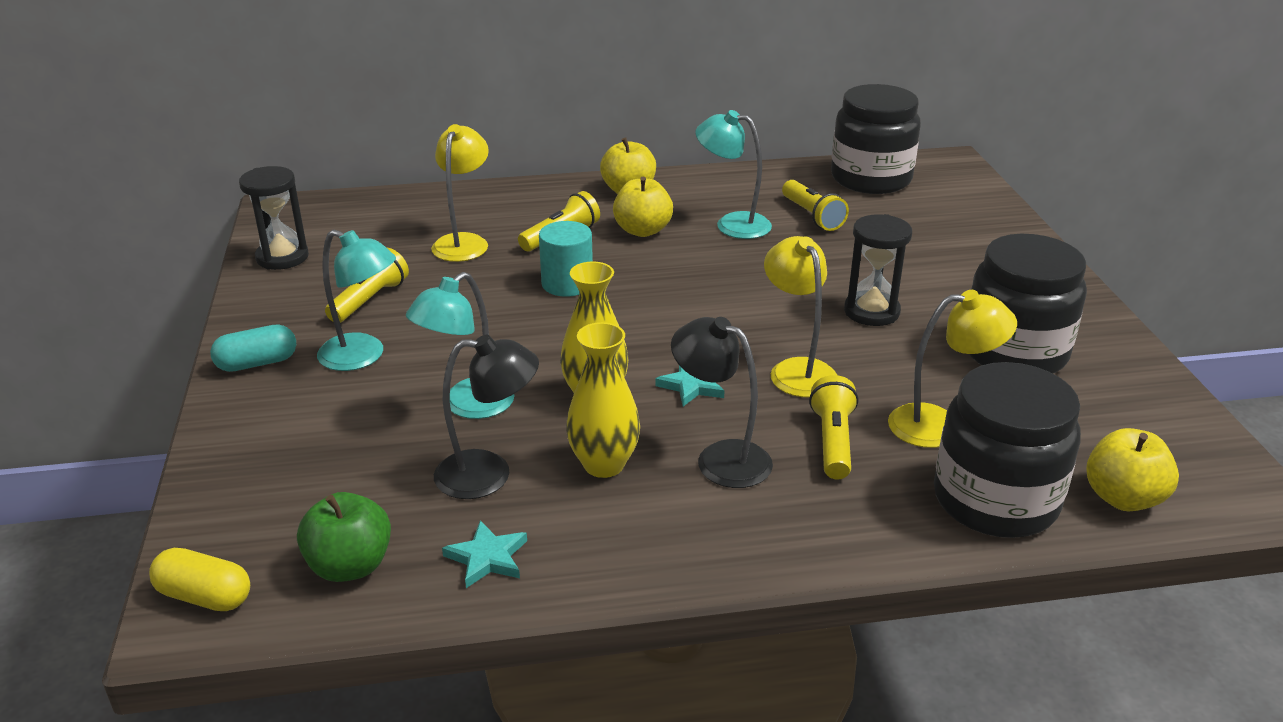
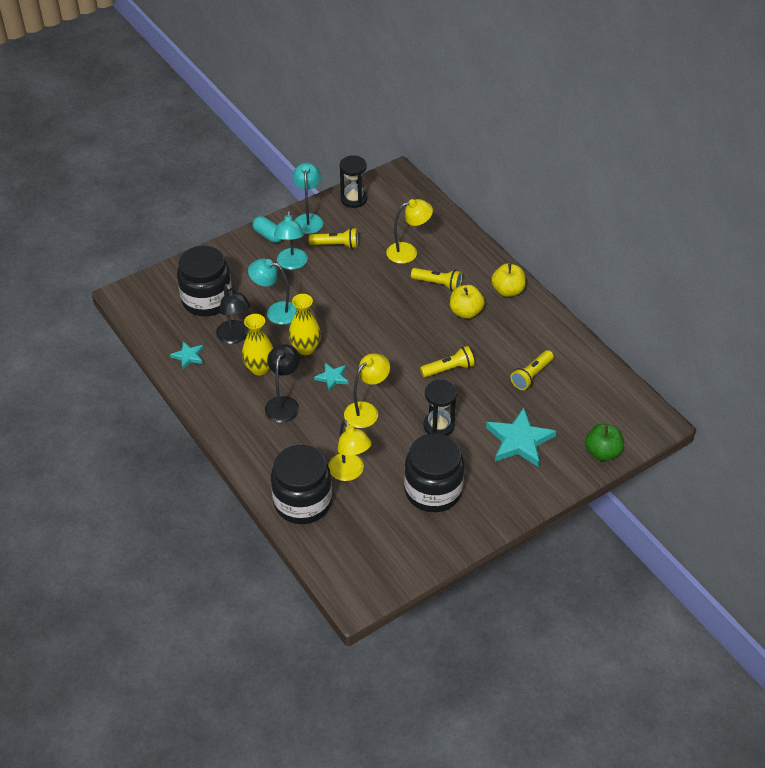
camera: 65 degrees right, 15 degrees up
yellow capsule [149,548,250,611] -> none
green apple [297,492,391,582] -> green apple moved to [585,424,624,461]
turquoise cylinder [539,221,593,297] -> none
turquoise lamp [695,110,772,239] -> turquoise lamp moved to [292,163,324,234]
yellow flashlight [809,375,858,479] -> yellow flashlight moved to [420,346,475,378]
black jar [831,84,921,194] -> black jar moved to [177,246,232,316]
yellow apple [1086,428,1179,511] -> none
none -> turquoise star [486,408,556,467]

